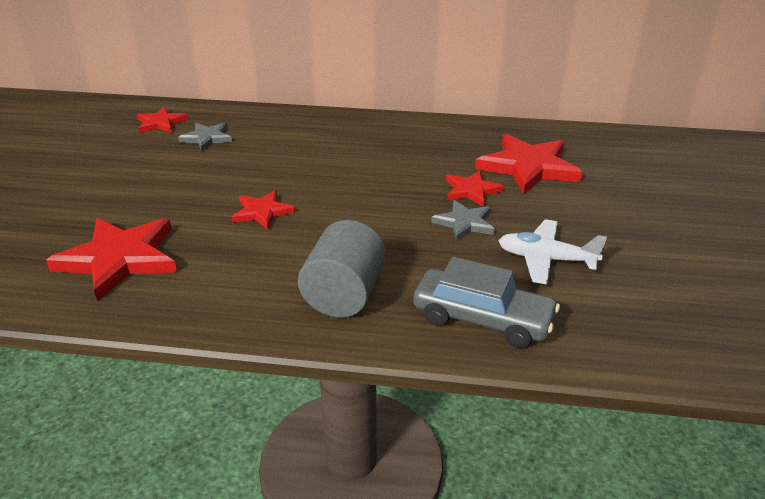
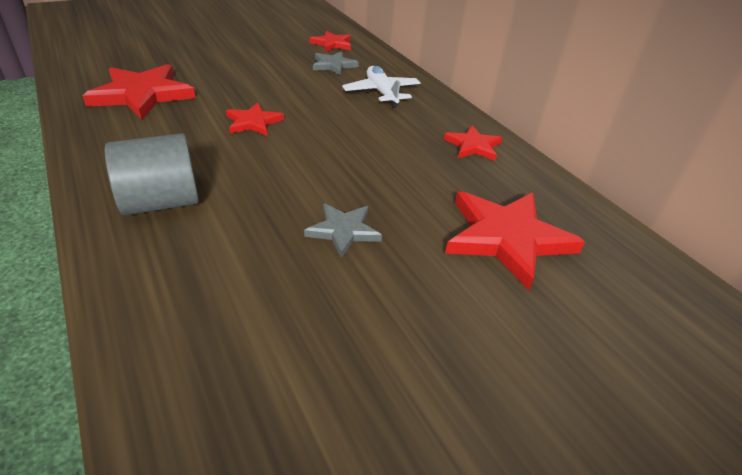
camera: 50 degrees right, 5 degrees up
grey car [413,257,560,348] -> none
red star [446,170,504,207] -> red star moved to [444,125,502,161]
white plane [499,219,607,285] -> white plane moved to [342,66,421,108]

